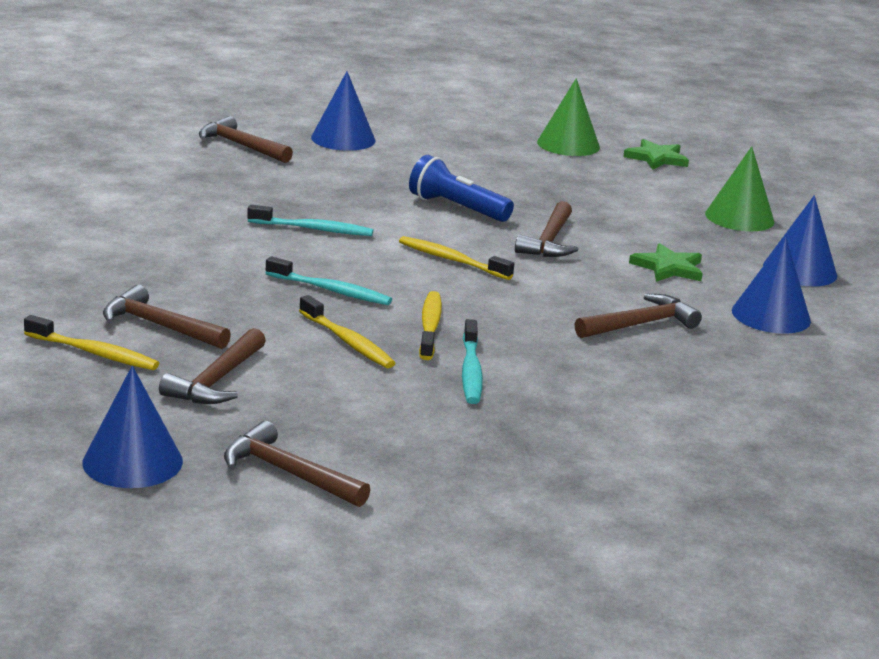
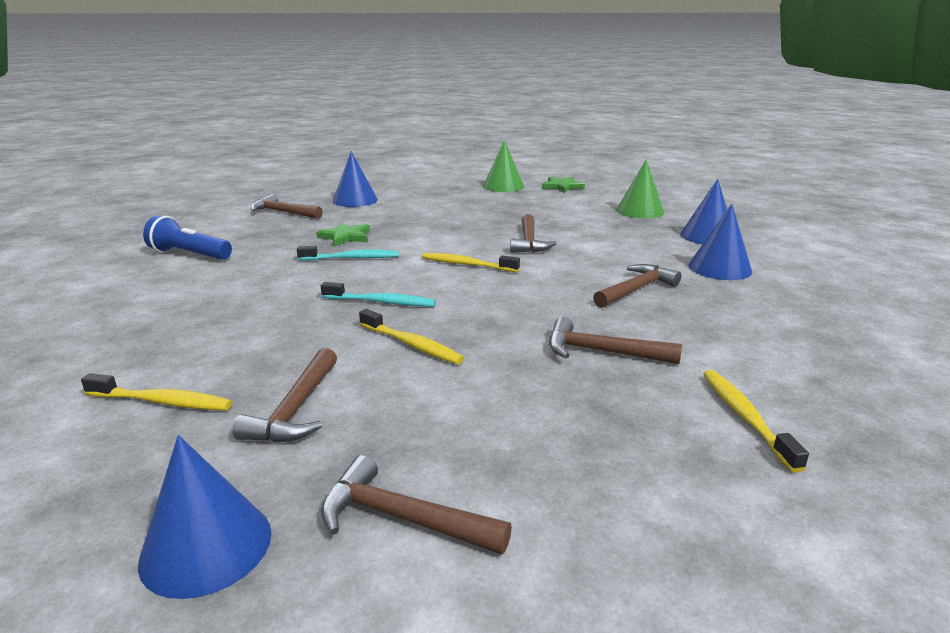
camera: 10 degrees left, 0 degrees up
brown hammer [103,285,231,349] -> brown hammer moved to [549,317,682,364]
blue flashlight [409,155,514,222] -> blue flashlight moved to [143,215,232,260]
yellow toothbrush [419,291,442,360] -> yellow toothbrush moved to [703,370,809,473]
turquoise toothbrush [462,319,483,404] -> none
green star [629,243,703,282] -> green star moved to [316,222,370,246]

